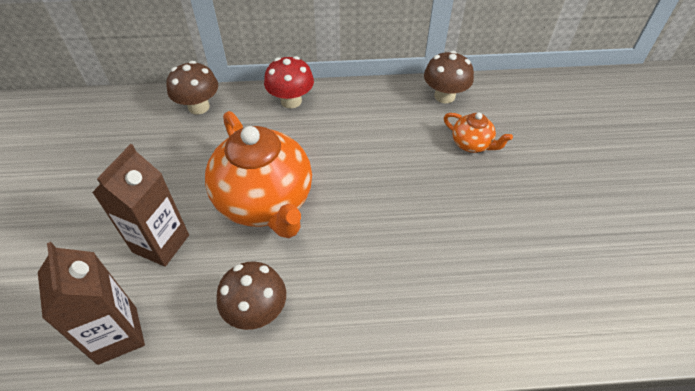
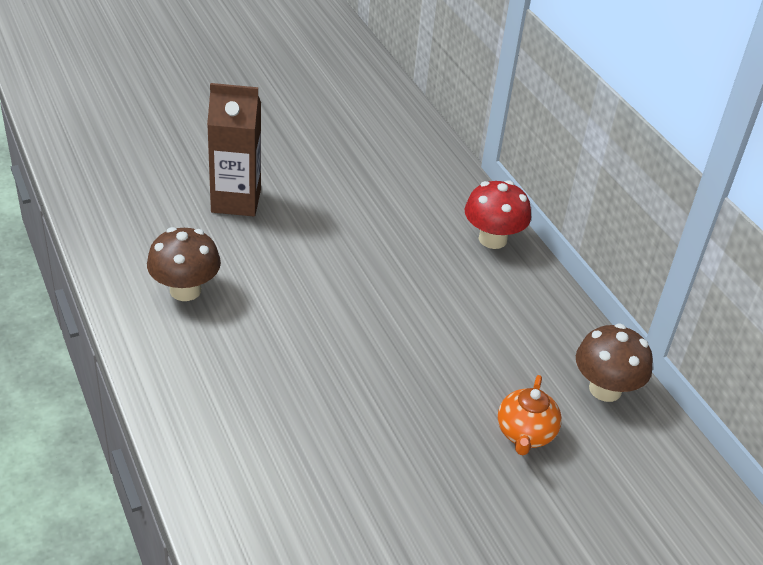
camera: 65 degrees right, 10 degrees down
brown carton [38,242,145,365] -> none
brown mushroom [167,61,218,114] -> none
orange teapot [205,111,312,238] -> none

